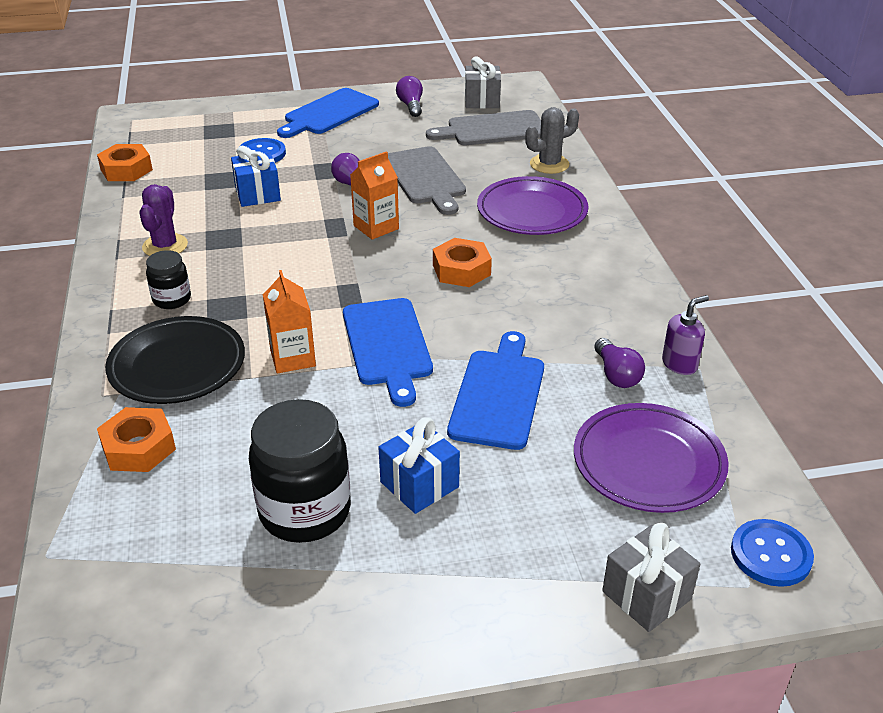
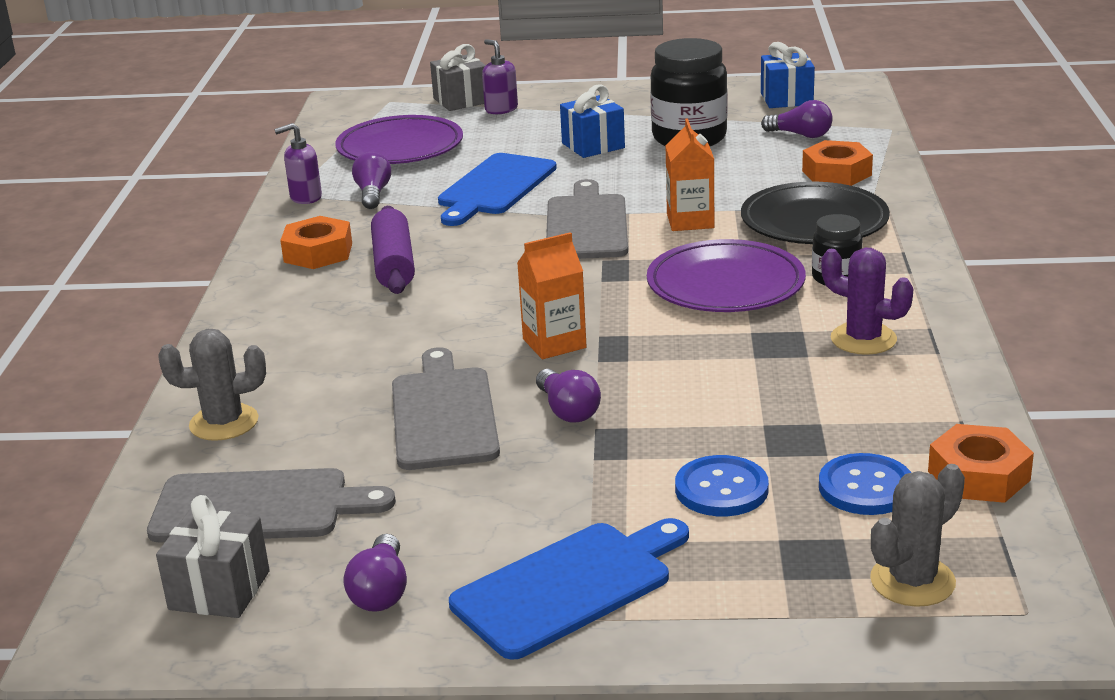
camera: 165 degrees left, 10 degrees down
purple cactus [139,184,188,256] -> purple cactus turned 75 degrees counterclockwise [821,247,913,355]
blue gift [231,146,281,207] -> blue gift moved to [761,42,815,108]
blue cutting board [343,298,433,407] -> grey cutting board [546,179,628,259]
orange nut [433,238,492,287] -> orange nut moved to [280,216,352,269]
purple plate [477,176,588,235] -> purple plate moved to [647,239,806,312]
blue button [731,519,814,587] -> blue button moved to [819,453,911,515]
none -> purple rolling pin [371,206,415,294]
none -> purple soap dispenser [482,39,518,114]
none -> purple light bulb [761,100,833,138]
none -> grey cactus [870,464,965,607]

